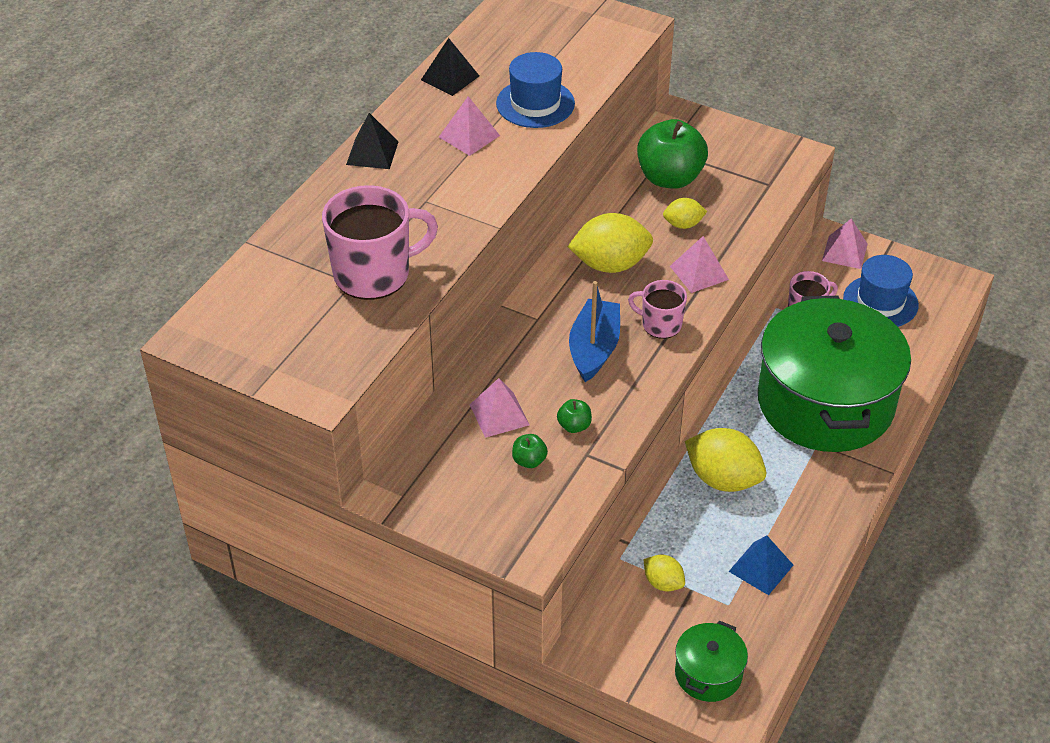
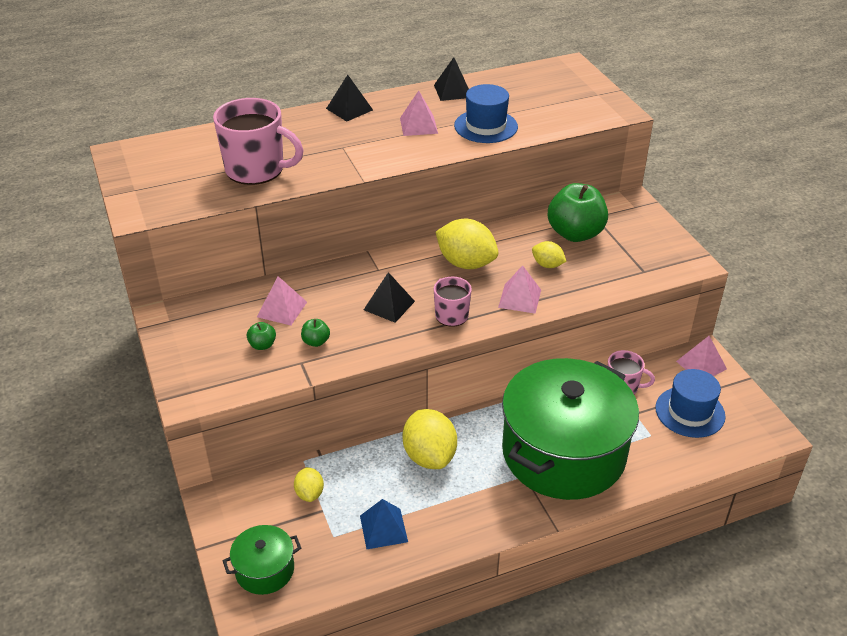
camera: 40 degrees right, 5 degrees down
blue boat [569,281,620,382] -> black pyramid [364,272,415,323]

